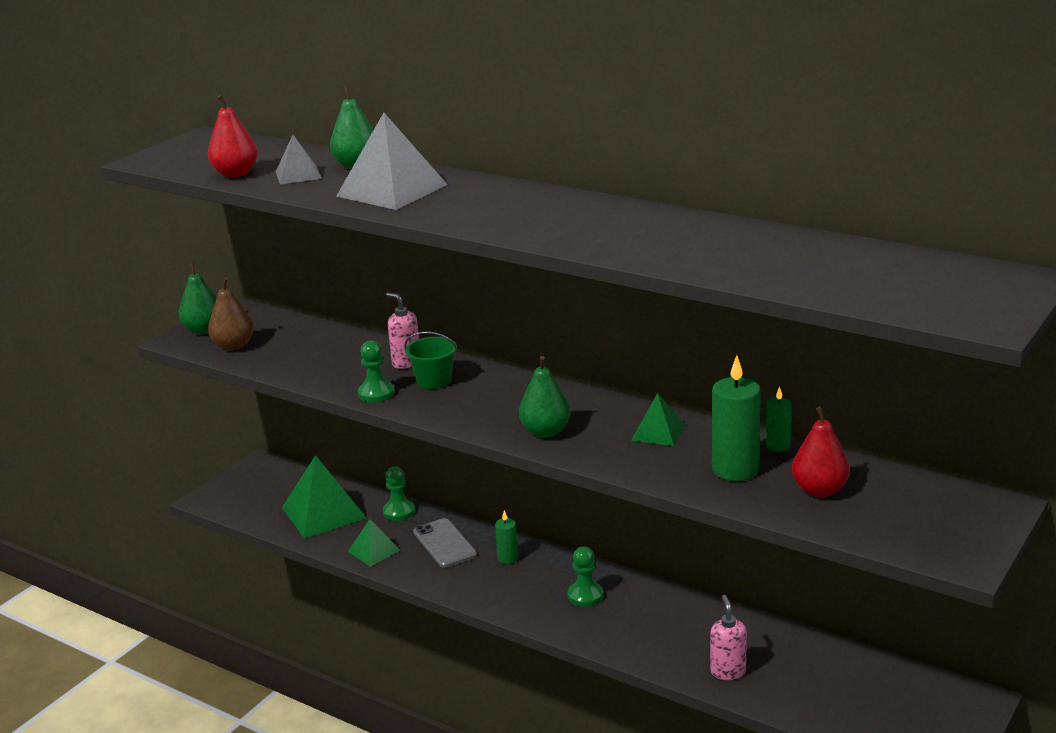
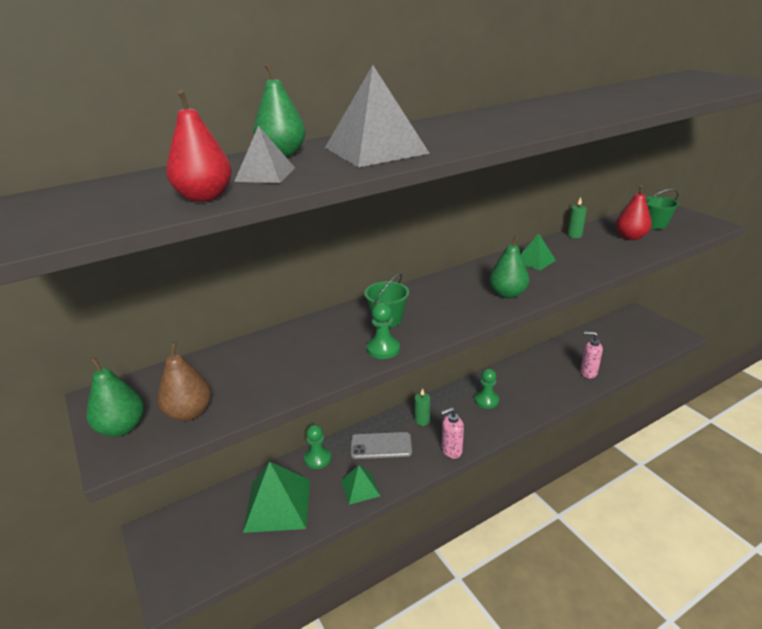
camera: 65 degrees left, 5 degrees up
pink soap dispenser [386,293,419,369] -> pink soap dispenser moved to [440,407,464,459]
green candle [712,355,761,481] -> none
none -> green bucket [645,189,679,229]

